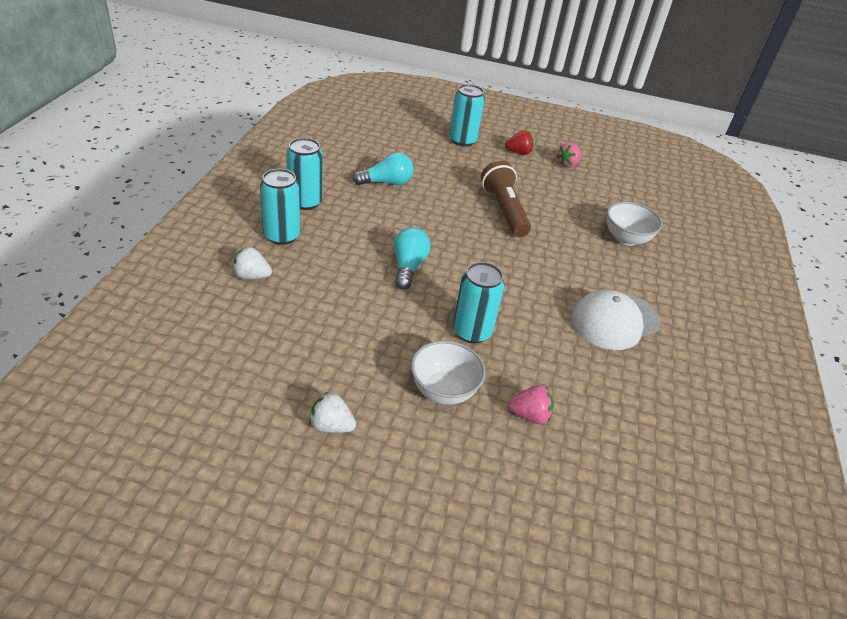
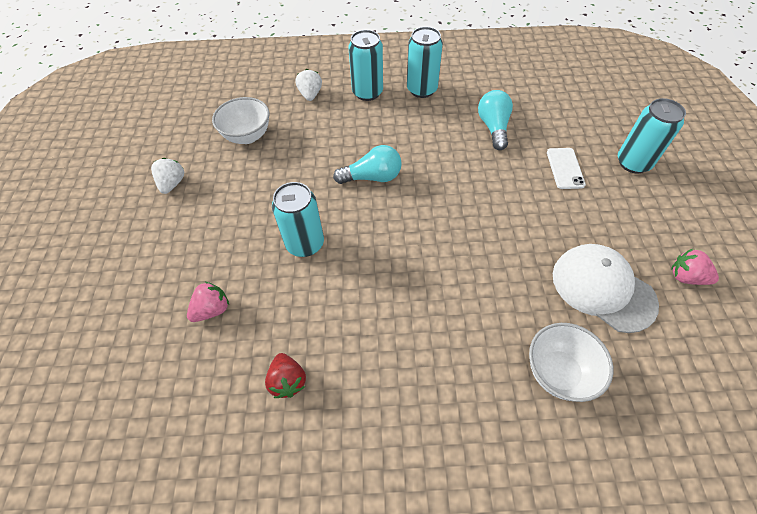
camera: 80 degrees right, 15 degrees up
turquoise light bulb [352,152,414,185] -> turquoise light bulb turned 150 degrees counterclockwise [478,90,513,150]
white bowl [411,341,486,405] -> white bowl moved to [212,97,269,144]
brown flashlight [481,161,531,237] -> none
red strawberry [505,130,534,155] -> red strawberry moved to [265,353,306,398]
pink strawberry [508,385,554,424] -> pink strawberry turned 120 degrees counterclockwise [187,282,229,322]
white cap [572,290,661,350] -> white cap moved to [553,244,659,333]
none -> white phone [547,148,586,189]

